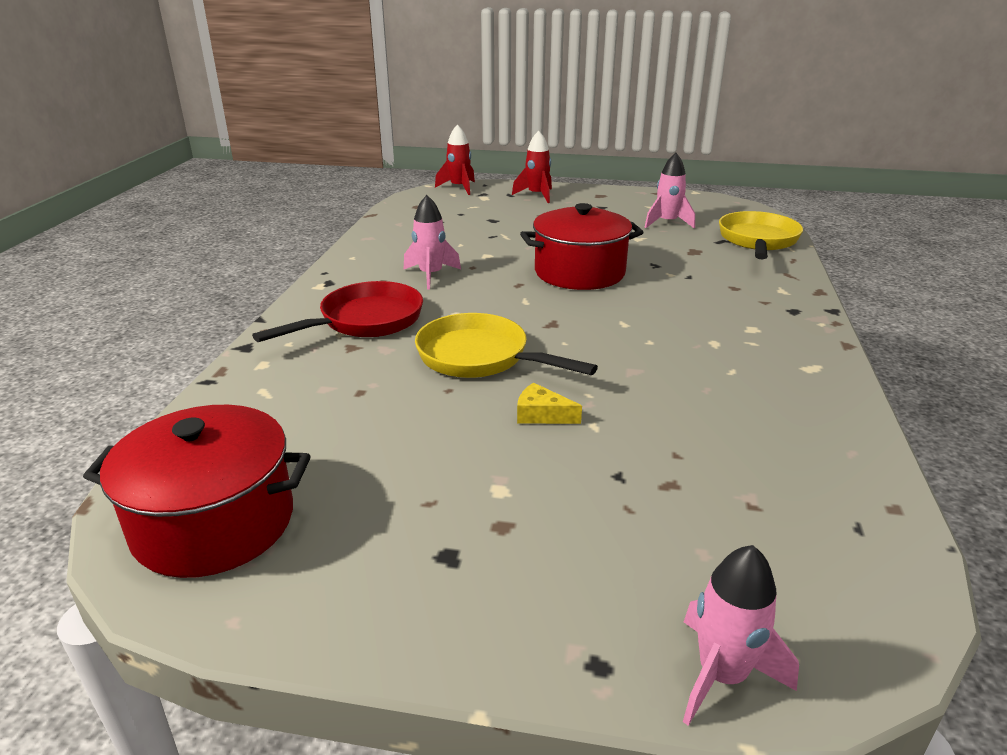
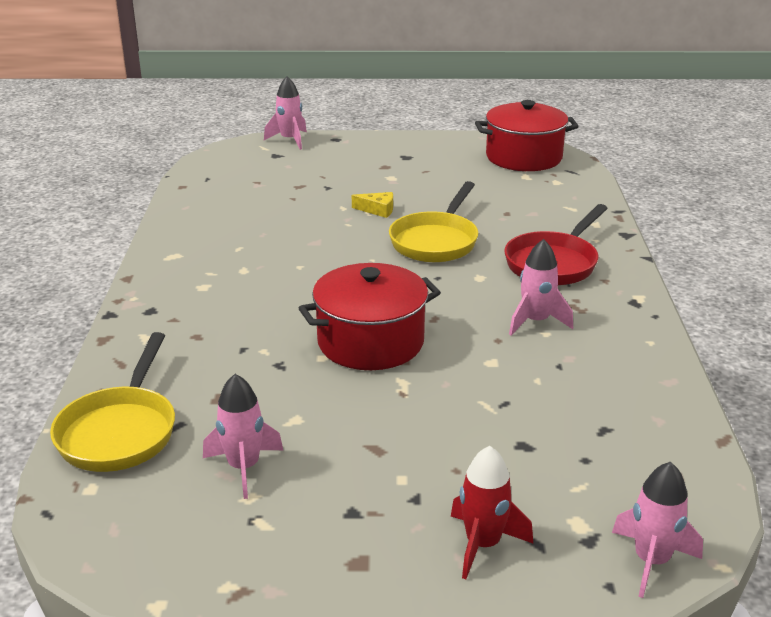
camera: 170 degrees right, 0 degrees up
yellow pan [415,313,598,378] -> yellow pan turned 90 degrees clockwise [389,181,478,262]
red rocket [435,124,475,195] -> pink rocket [612,462,703,598]

